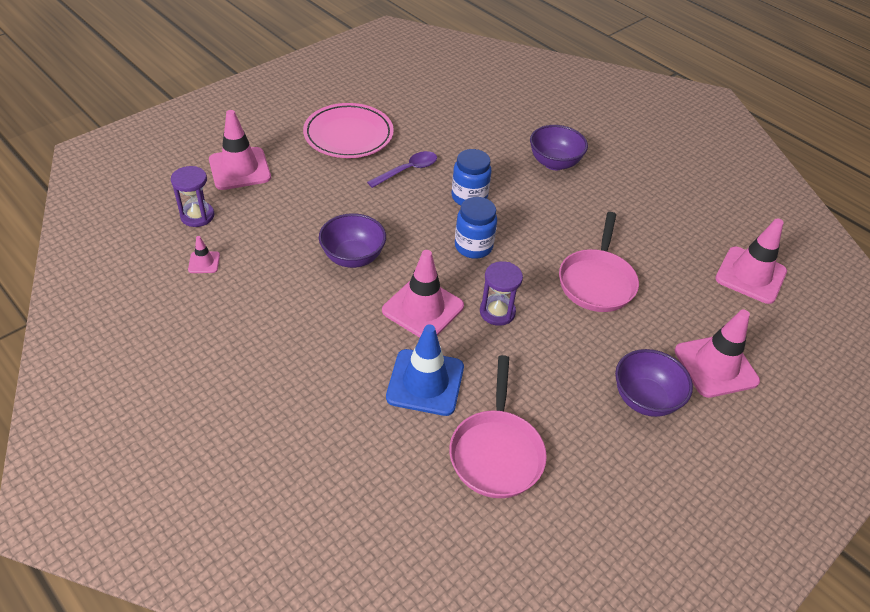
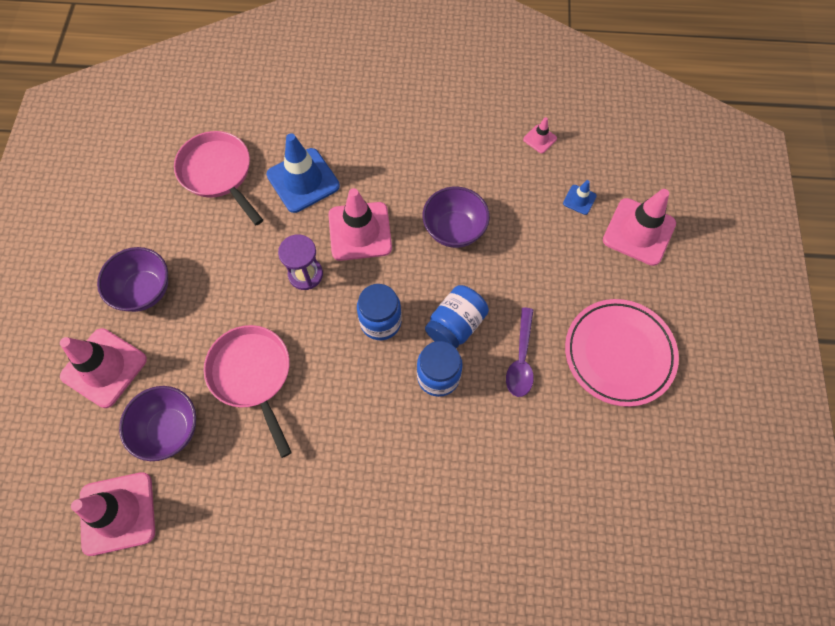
camera: 140 degrees right, 20 degrees up
purple hourglass [171,166,214,227] -> none
purple bowl [530,125,588,170] -> purple bowl moved to [119,386,196,461]
none -> blue jar [425,285,489,349]
none -> blue traffic cone [563,180,597,215]

